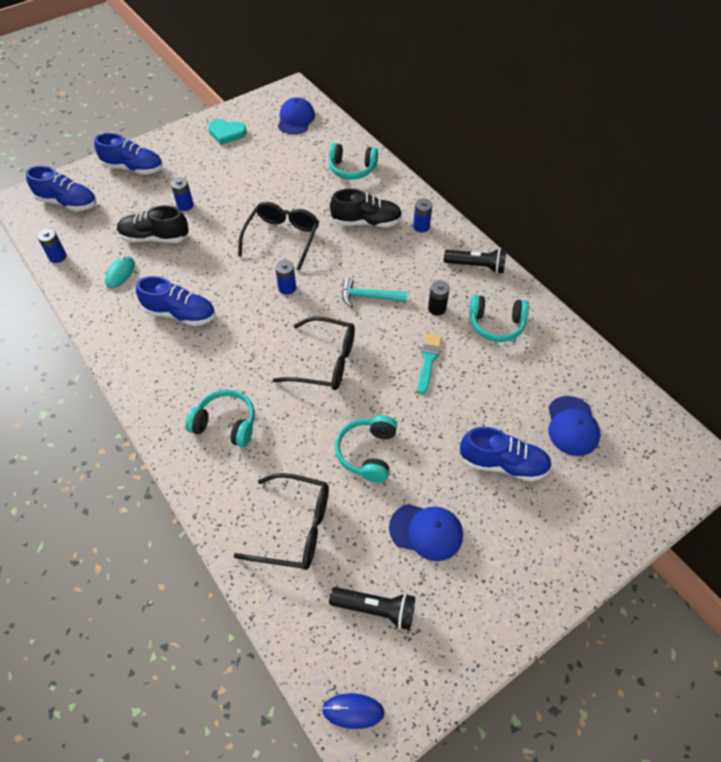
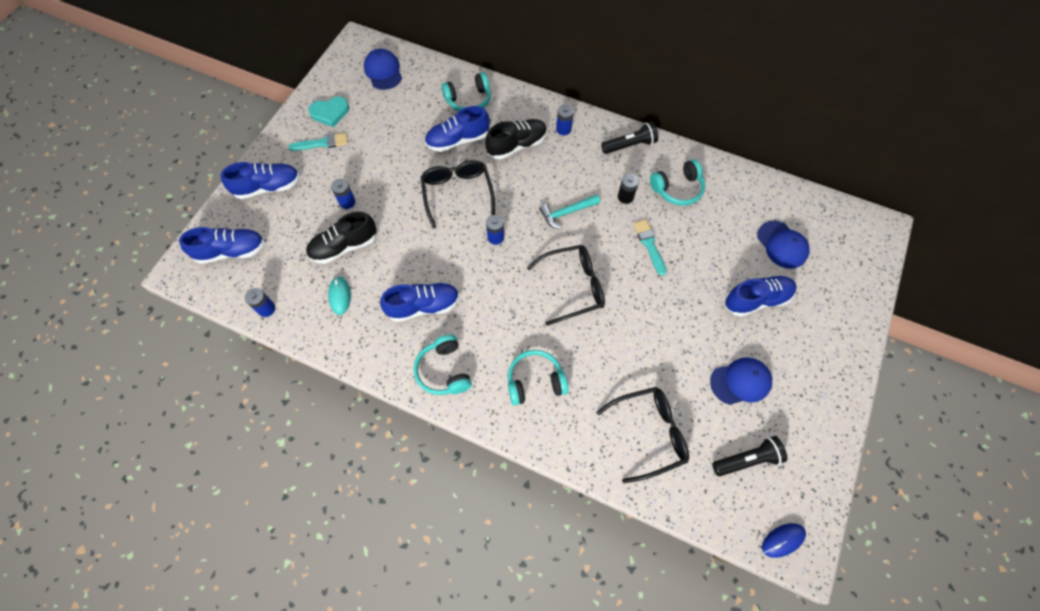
camera: 30 degrees left, 10 degrees up
turquoise headphones [335,415,397,483] -> turquoise headphones moved to [413,334,472,395]
none -> turquoise brush [288,133,348,151]
none -> blue shoe [425,106,489,152]

